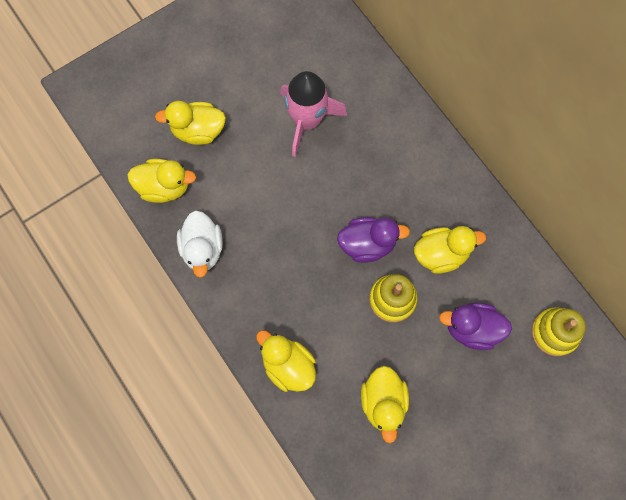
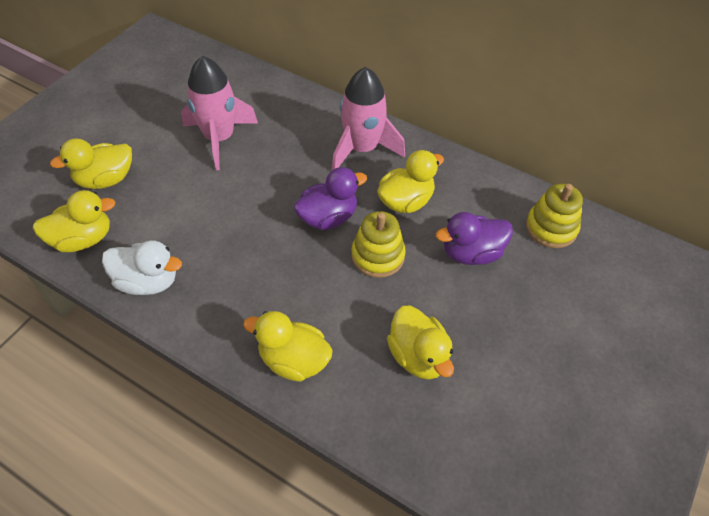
camera: 25 degrees left, 20 degrees down
white duck [177,210,223,278] -> white duck turned 45 degrees counterclockwise [102,240,182,295]
none -> pink rocket [332,67,405,170]

